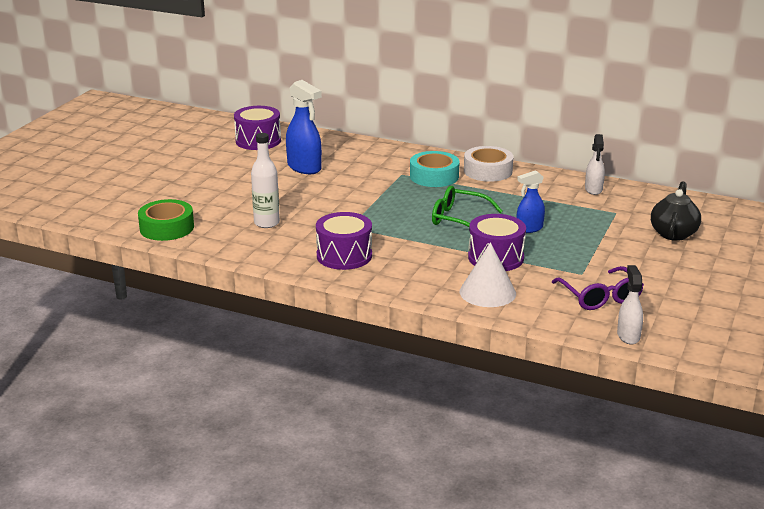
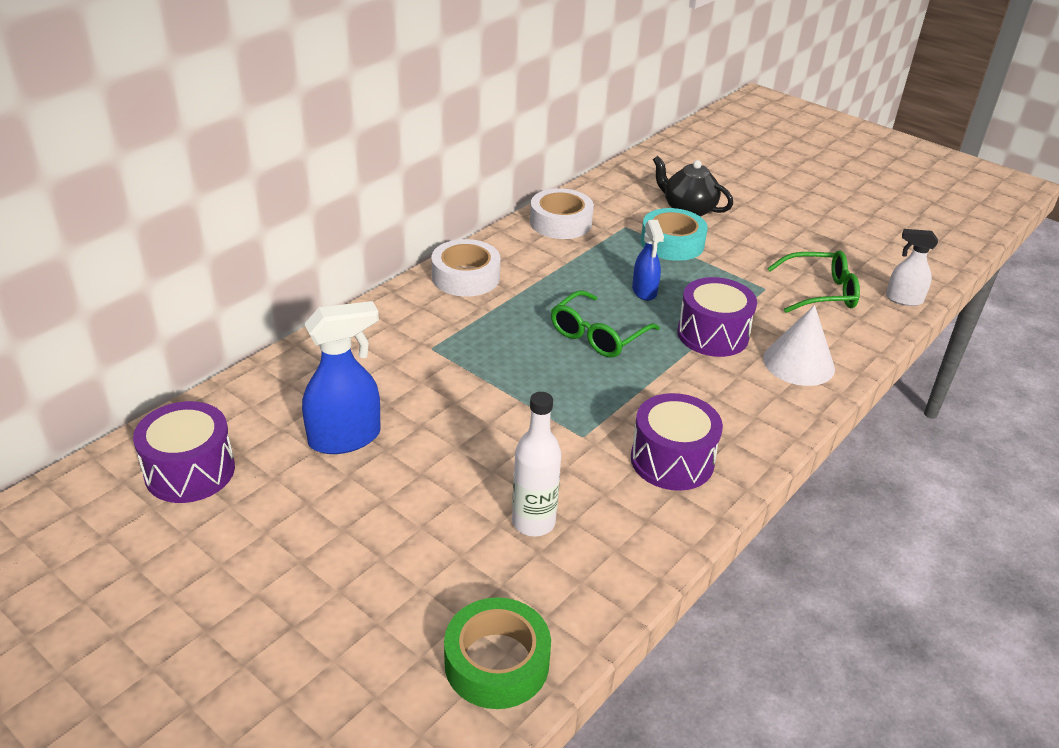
camera: 75 degrees left, 10 degrees up
turquoise tape [410,151,459,187] -> turquoise tape moved to [641,208,708,261]
purple glasses [552,266,644,310] -> green glasses [767,250,860,313]
white spray bottle [585,134,605,195] -> white tape [530,188,594,239]

